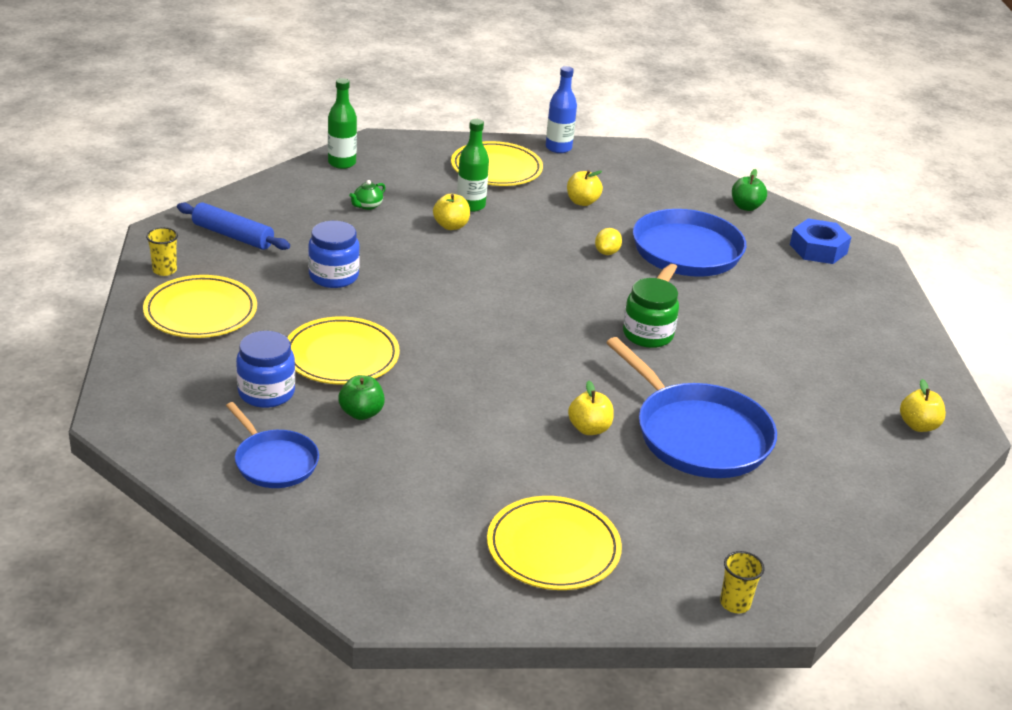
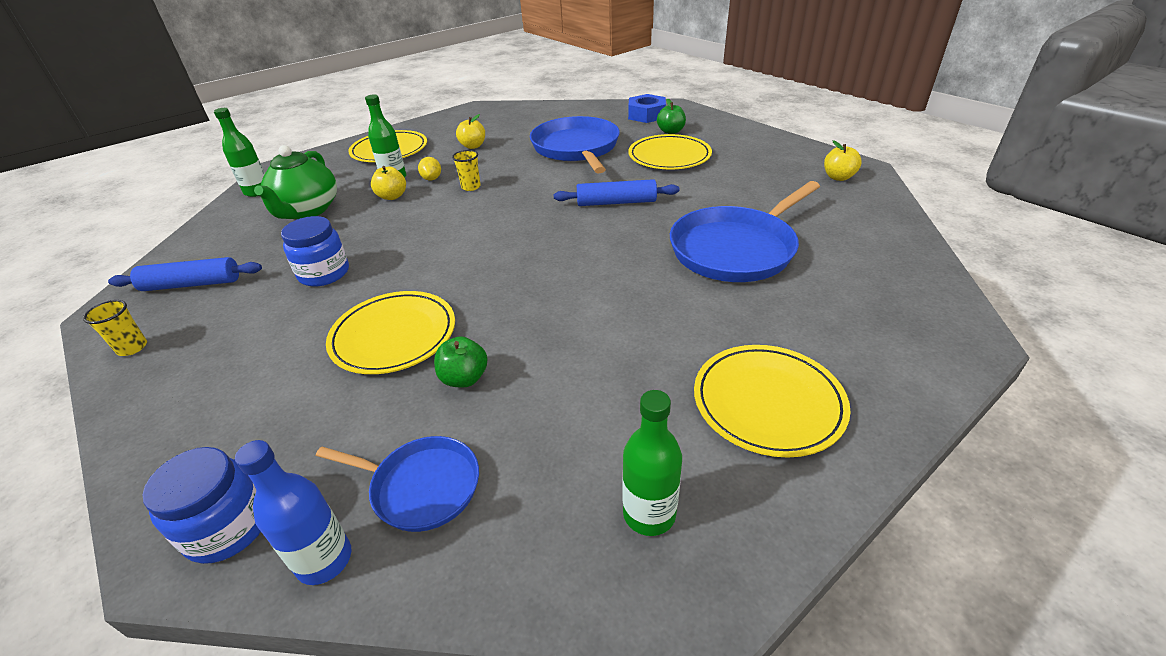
camera: 30 degrees left, 5 degrees up
yellow plate [143,275,257,338] -> yellow plate moved to [628,134,712,169]
blue jar [236,331,295,408] -> blue jar moved to [142,447,261,564]
green teapot [349,180,386,210] -> green teapot [254,145,337,219], size x2.49
blue bottle [546,66,577,153] -> blue bottle moved to [235,440,351,585]
yellow apple [568,381,614,435] -> none
yellow lemon [595,228,622,255] -> yellow lemon moved to [418,157,441,181]
blue pan [606,337,777,478] -> blue pan turned 120 degrees clockwise [670,181,820,282]
green jar [623,278,679,348] -> blue rolling pin [554,179,679,206]
yellow cup [720,551,765,613] -> yellow cup moved to [452,150,481,191]
green apple [732,169,767,211] -> green apple moved to [657,99,686,134]
none -> green bottle [622,390,682,536]

